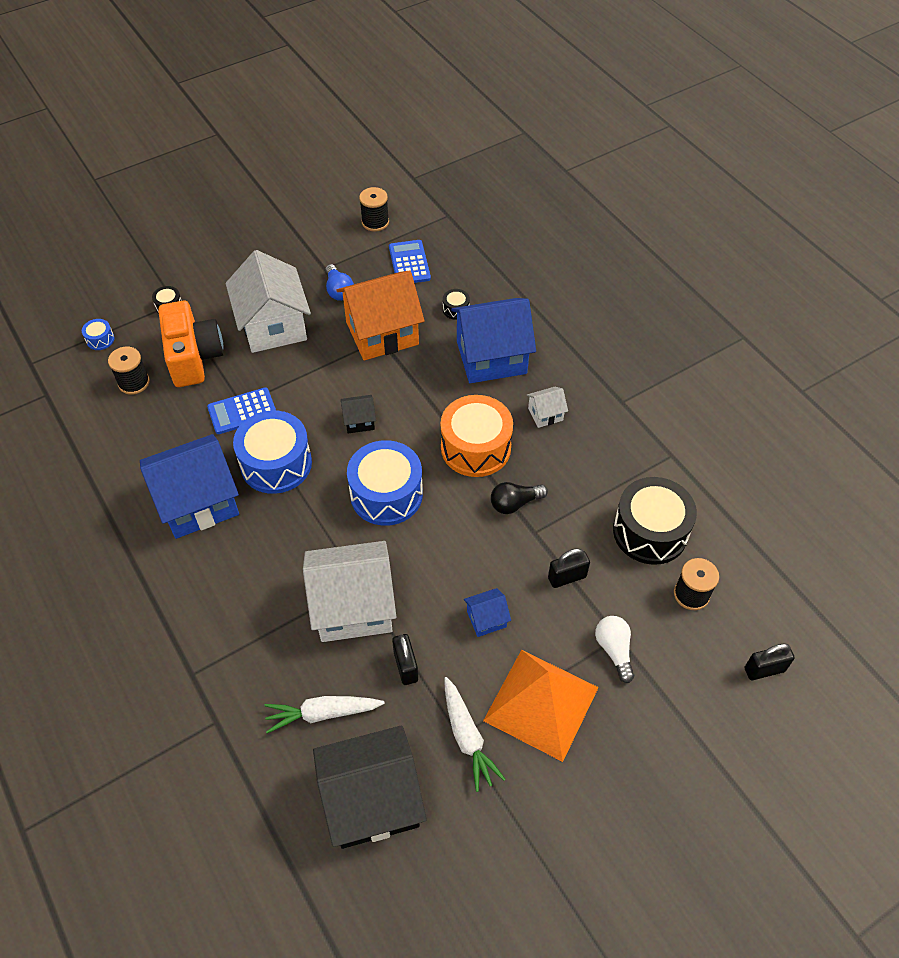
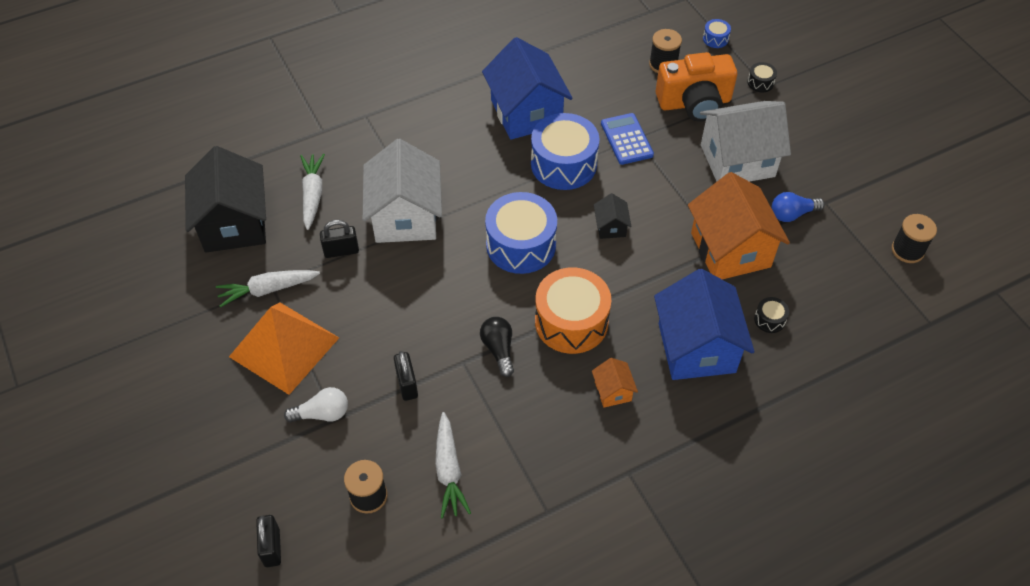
camera: 95 degrees right, 0 degrees up
blue calculator [389,240,431,283] -> none
blue house [464,588,511,637] -> none
white house [526,387,568,428] -> orange house [592,358,638,408]
black drum [613,477,697,565] -> white carrot [435,412,471,519]

